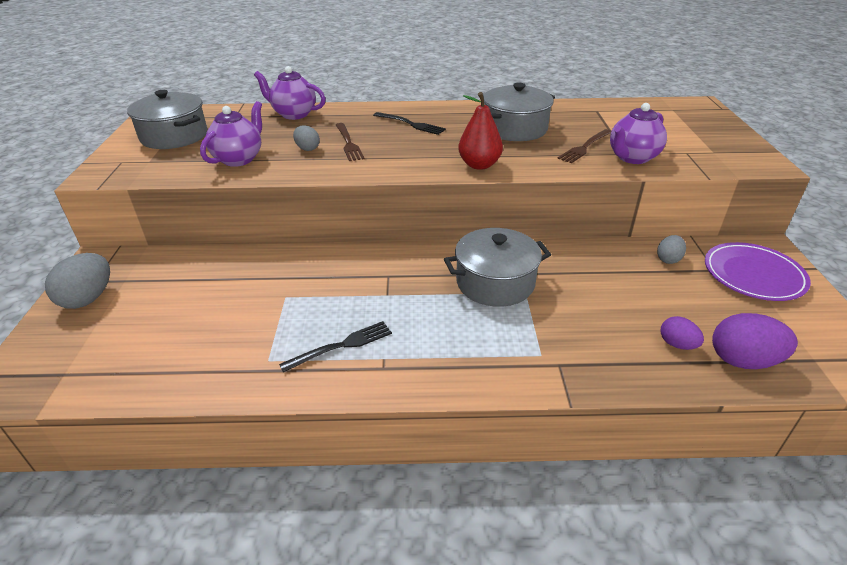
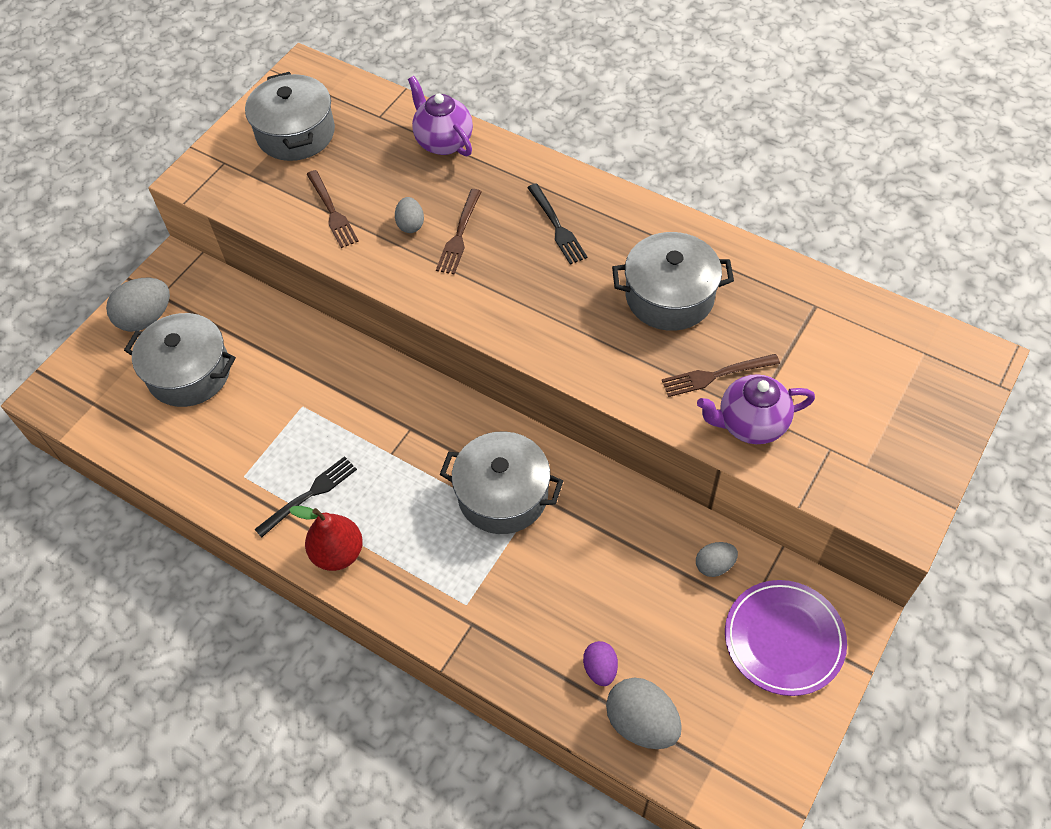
camera: 35 degrees right, 20 degrees up
purple teapot [200,101,262,167] -> brown fork [307,170,359,248]
black fork [279,321,392,372] -> black fork turned 45 degrees counterclockwise [254,456,357,537]
red pear [458,92,503,170] -> red pear moved to [289,506,363,571]
purple egg [712,313,798,369] -> grey egg [606,678,682,749]
none -> grey pot [124,313,236,407]

